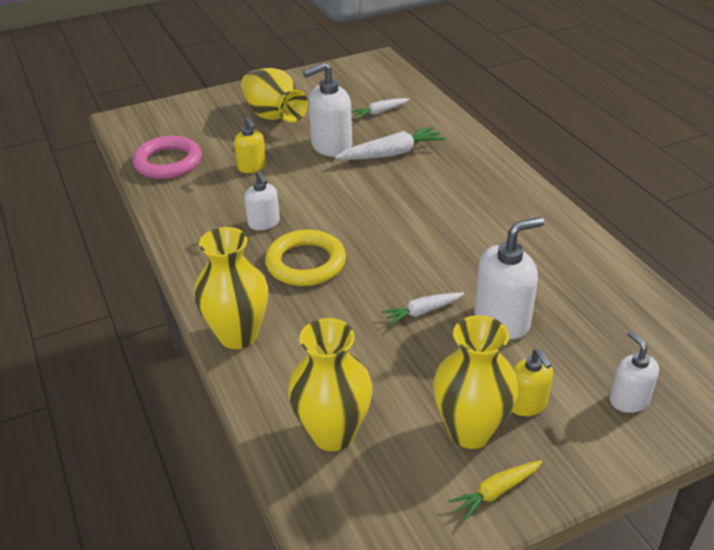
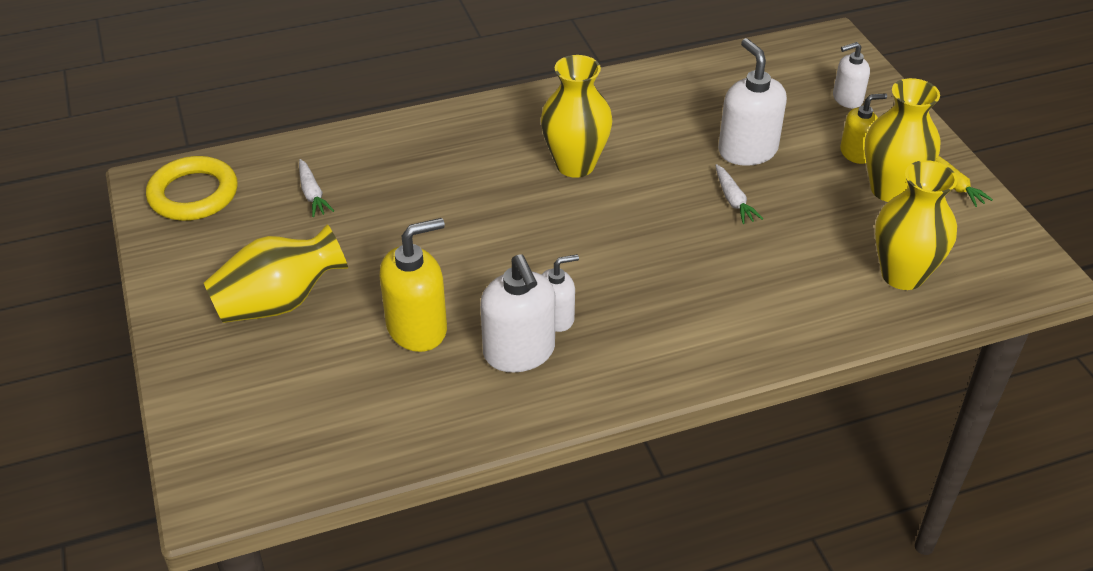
camera: 85 degrees left, 5 degrees up
pink ring [133,136,202,179] -> none
yellow vase [194,227,268,349] -> yellow vase moved to [541,55,613,178]
yellow soap dispenser [234,117,266,173] -> yellow soap dispenser [379,218,447,352], size x1.66
yellow ring [265,230,346,286] -> yellow ring moved to [146,156,238,221]
white soap dispenser [303,62,352,157] -> white soap dispenser moved to [480,254,555,372]
white carrot [335,126,446,160] -> none

